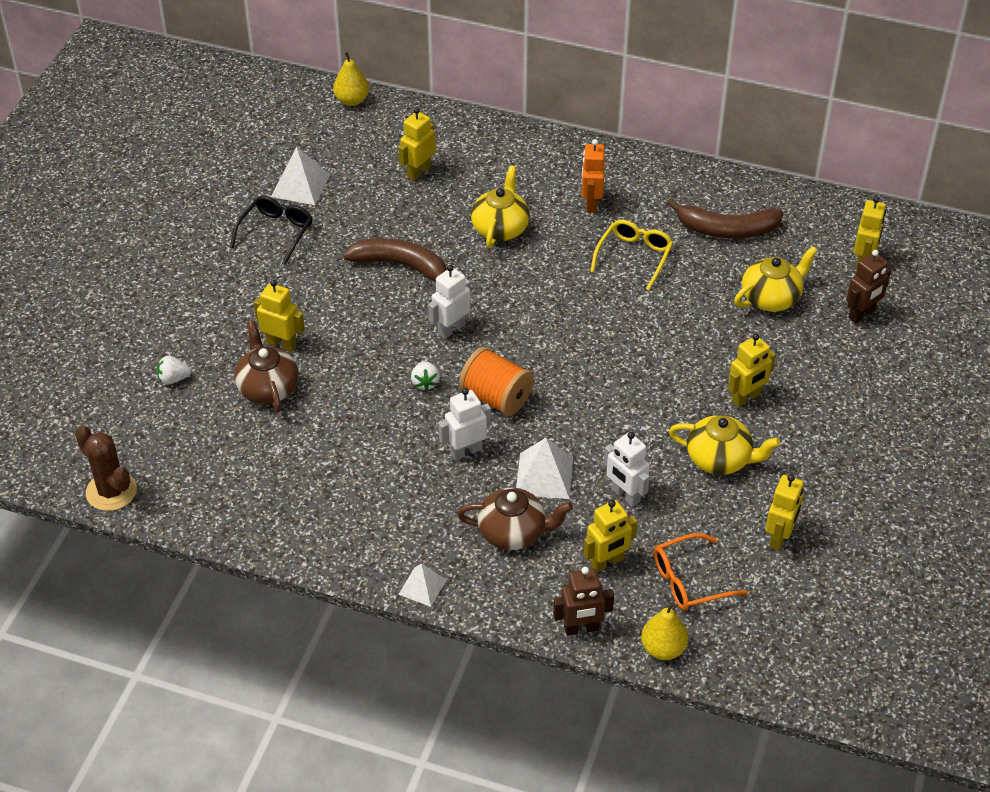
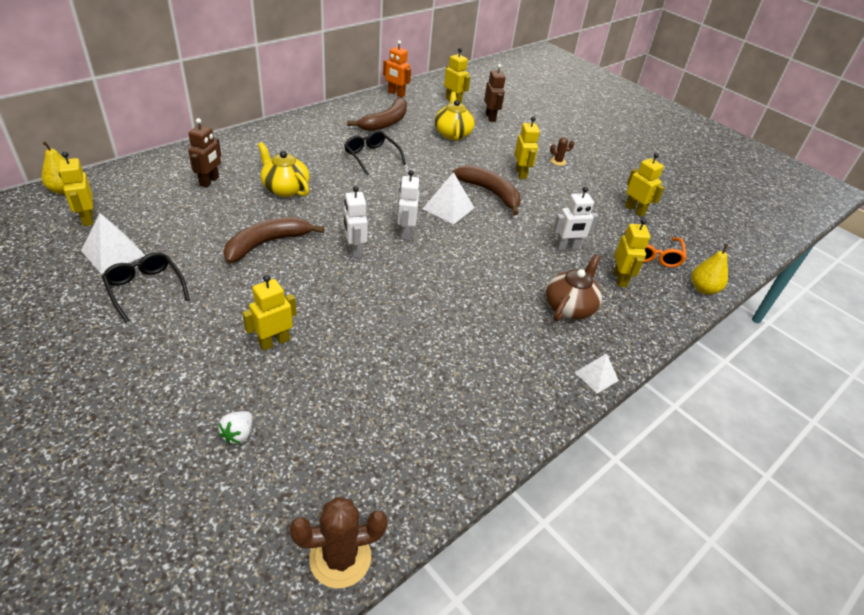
camera: 65 degrees left, 5 degrees down
brown teapot [234,321,299,413] -> none
yellow robot [398,108,436,181] -> yellow robot moved to [59,151,93,226]
white strawberry [411,361,440,391] -> none
white robot [438,388,491,461] -> white robot moved to [397,170,419,240]
orange spool [459,347,534,416] -> none
white pyramid [516,438,573,499] -> white pyramid moved to [423,172,474,225]
brown robot [553,567,614,636] -> brown robot moved to [188,118,221,188]
orange robot [581,139,605,213] -> orange robot moved to [383,40,411,97]
yellow glasses [590,220,673,291] -> black glasses [344,130,406,175]
yellow teapot [669,415,780,475] -> none
none -> brown banana [452,165,521,216]
none -> brown cactus [550,137,575,166]

